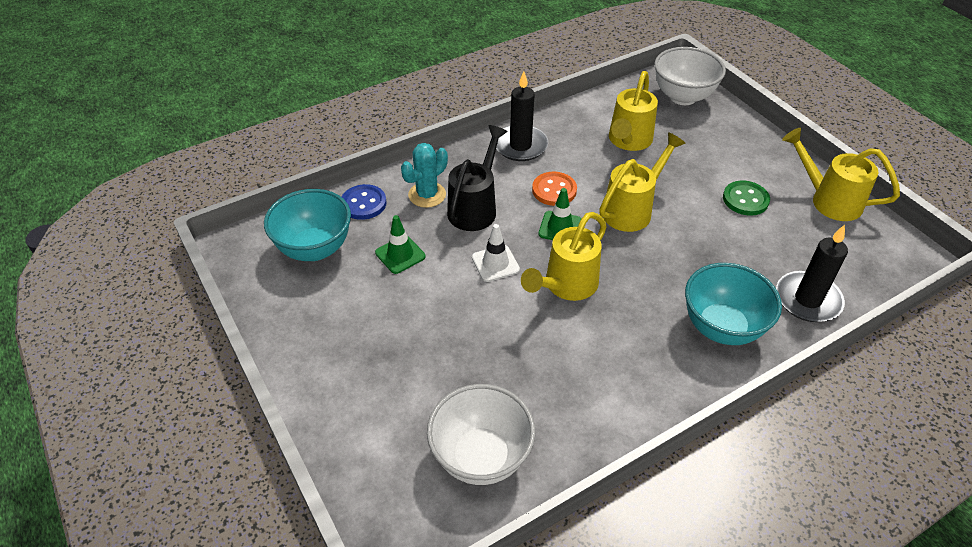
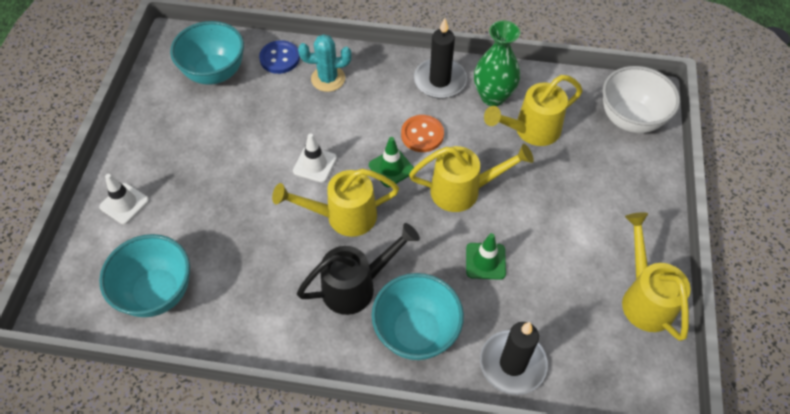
camera: 40 degrees right, 10 degrees up
green traffic cone [375,215,426,274] -> green traffic cone moved to [466,233,506,280]
white bowl [427,384,535,485] -> turquoise bowl [99,234,190,317]
black watering can [447,125,508,231] -> black watering can moved to [297,223,420,315]
green button [723,181,770,216] -> none
none -> white traffic cone [99,174,149,224]
none -> green vase [474,21,520,106]

